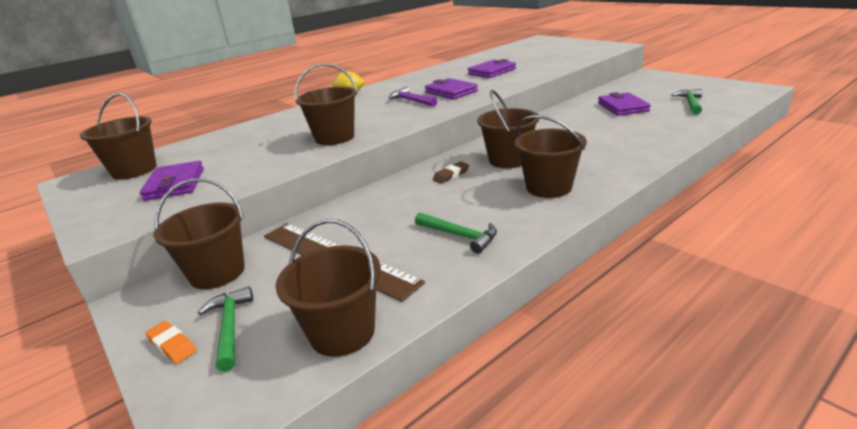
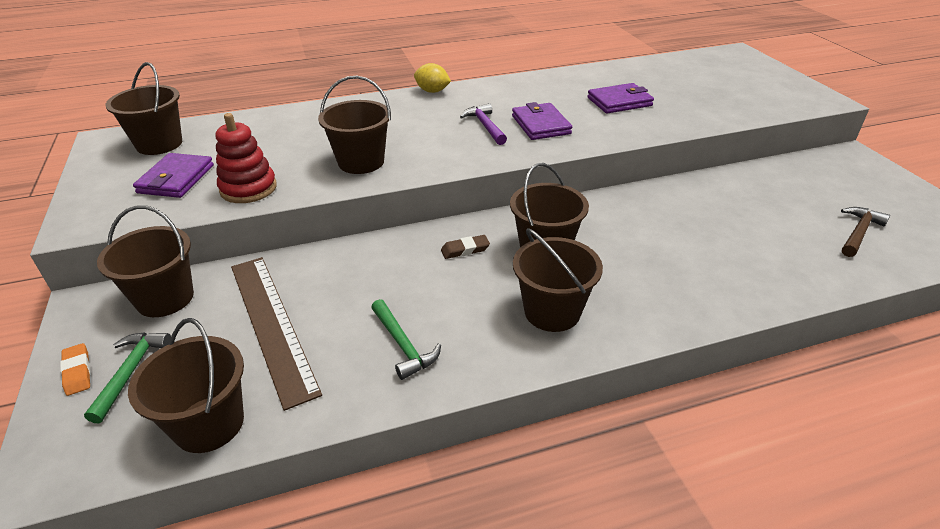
camera: 20 degrees right, 10 degrees up
purple wallet [598,92,651,116] -> none
green hammer [671,89,702,114] -> brown hammer [841,207,890,257]
none -> red stacking toy [216,113,277,203]

